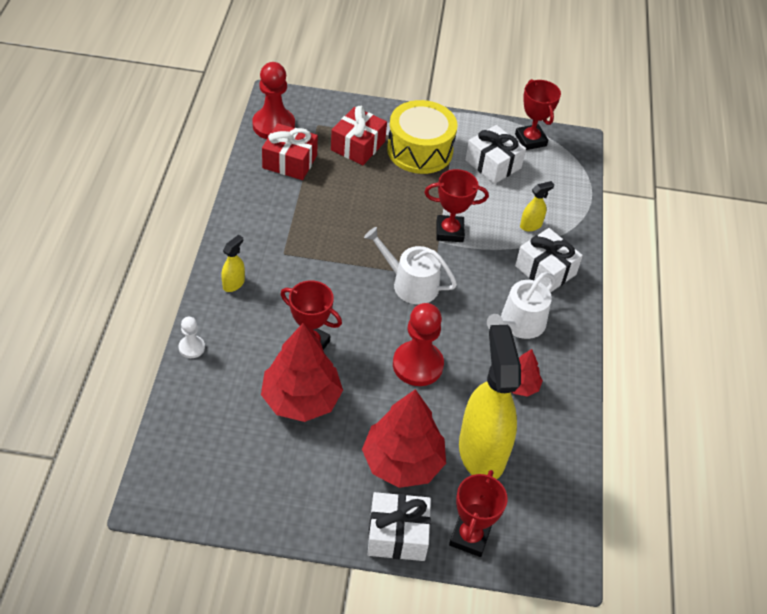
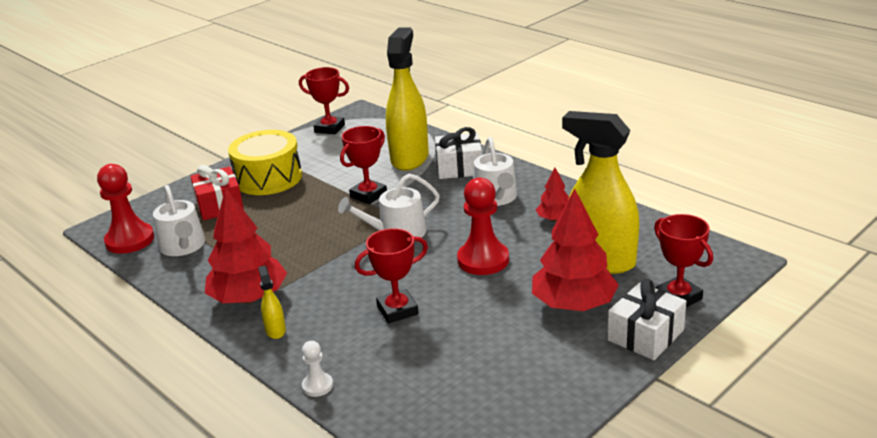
camera: 45 degrees left, 20 degrees down
red tree [261,323,343,422] -> red tree moved to [205,188,287,303]
red gift [262,123,318,180] -> white watering can [153,185,205,256]
white gift [465,125,526,184] -> none
yellow spray bottle [520,181,554,231] -> yellow spray bottle [386,28,429,171], size x2.44

